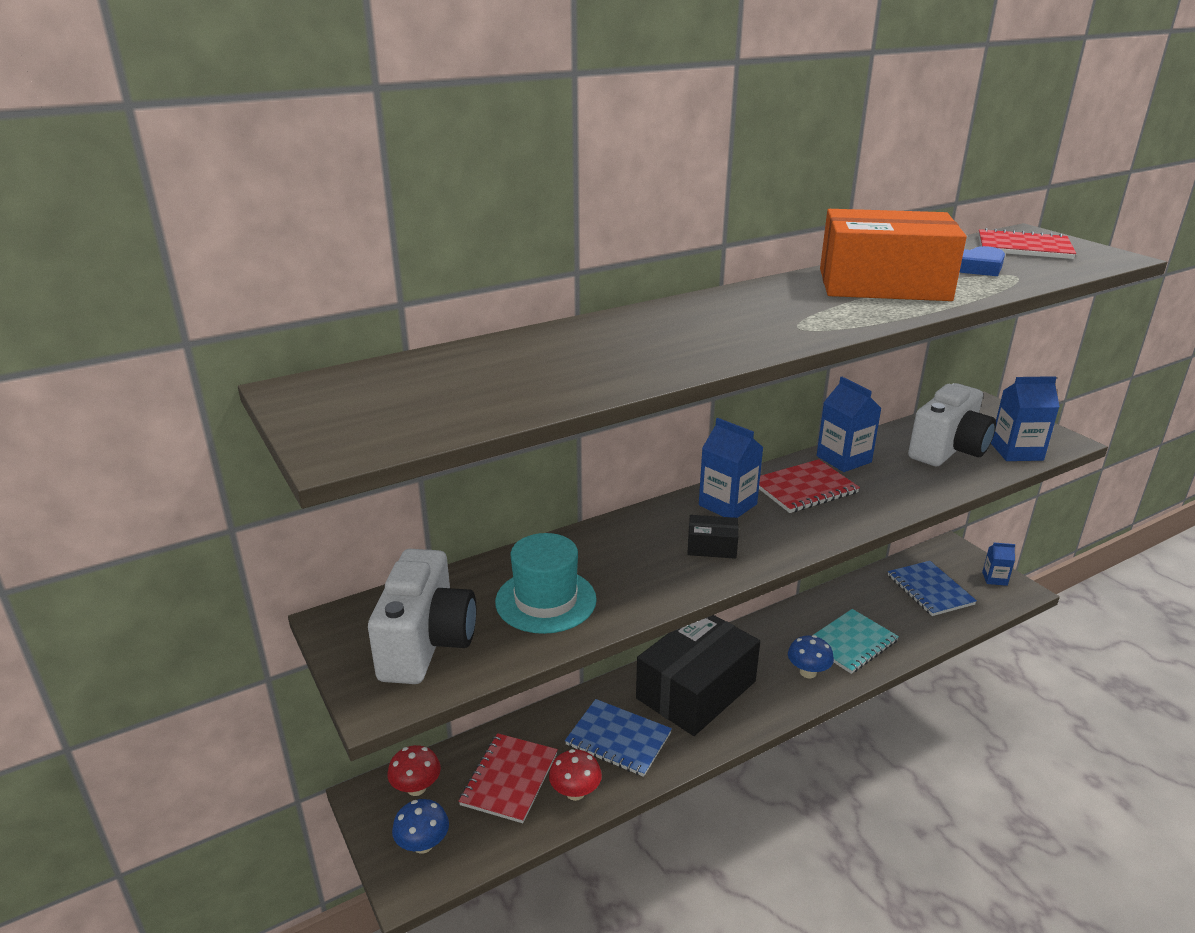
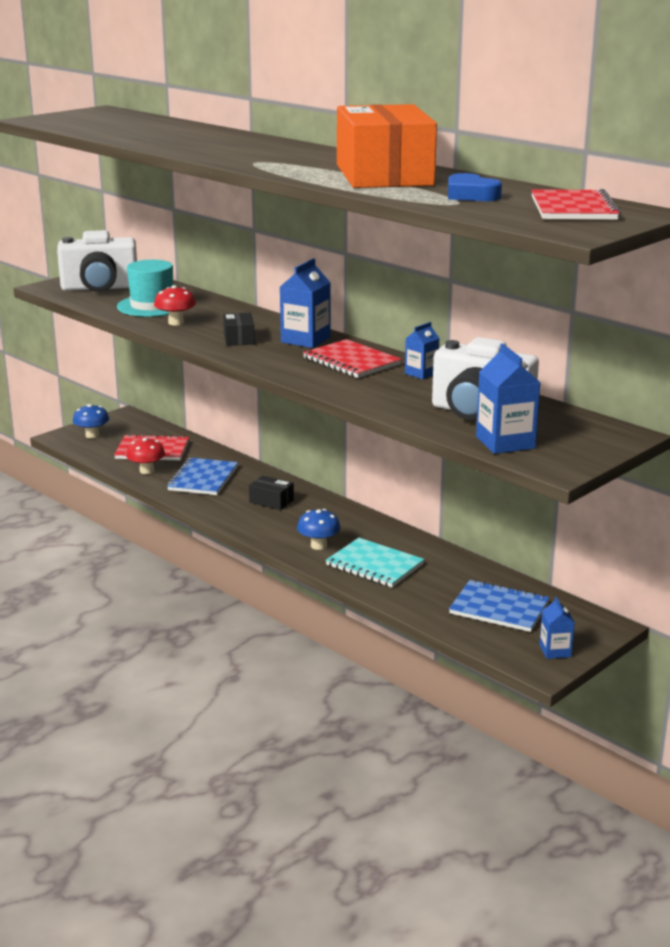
camera: 75 degrees right, 5 degrees down
red mushroom [388,745,441,796] -> red mushroom moved to [154,285,196,325]
black box [636,615,760,736] -> black box [249,475,294,510], size x0.41
blue carton [816,377,882,472] -> blue carton [405,322,440,379], size x0.60
blue notebook [888,561,977,616] -> blue notebook turned 60 degrees clockwise [449,579,550,632]

